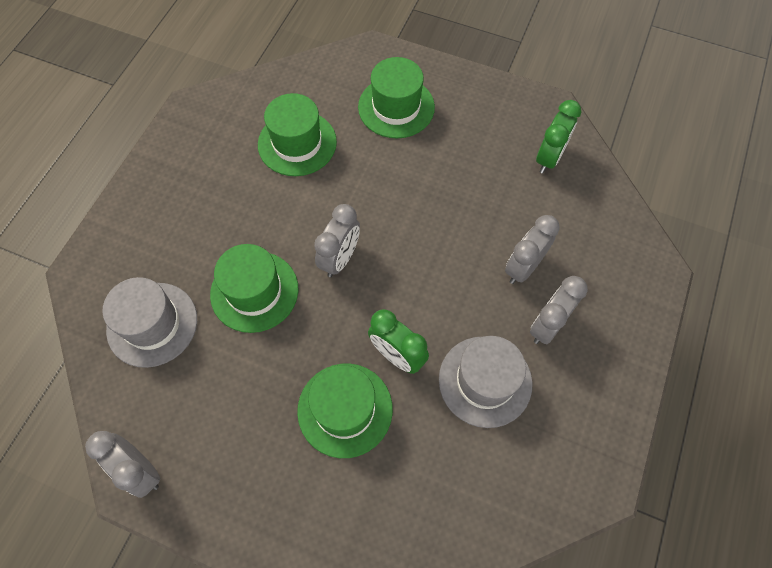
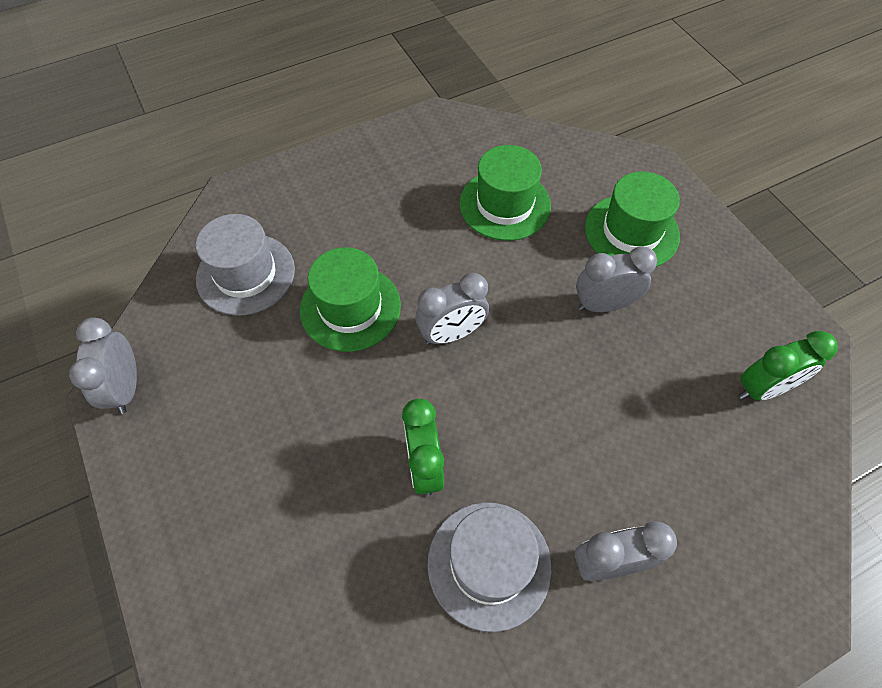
camera: 40 degrees right, 5 degrees down
green hat [297,364,393,458] -> none
grey clock [505,215,560,284] -> grey clock moved to [576,246,657,312]

